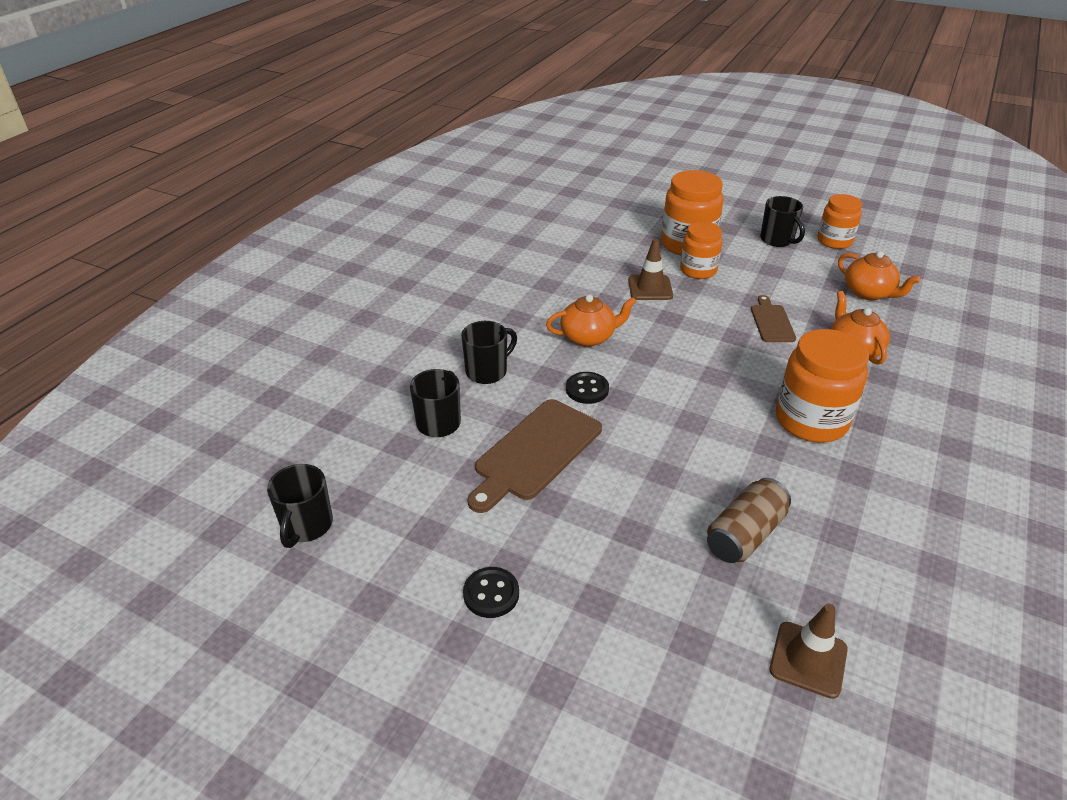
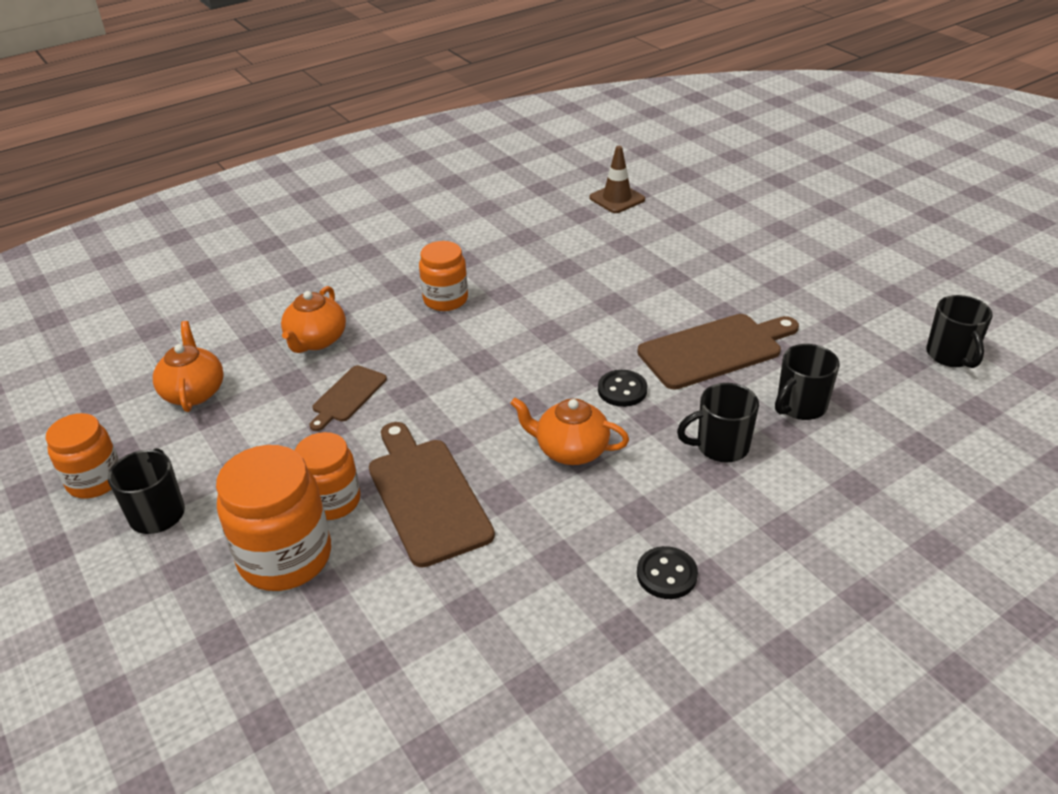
camera: 150 degrees left, 0 degrees up
black mug [267,464,333,548] -> black mug turned 135 degrees clockwise [926,295,993,368]
black button [463,567,519,618] -> black button moved to [637,546,698,599]
brown traffic cone [628,239,673,300] -> brown cutting board [369,422,495,567]
brown can [707,478,791,563] -> none
orange jar [776,329,869,443] -> orange jar [419,241,468,311], size x0.65

